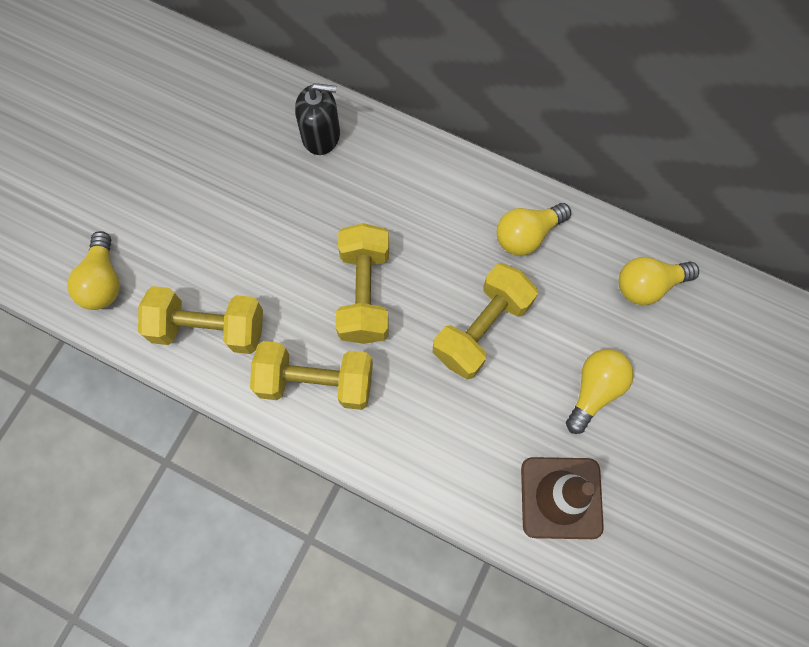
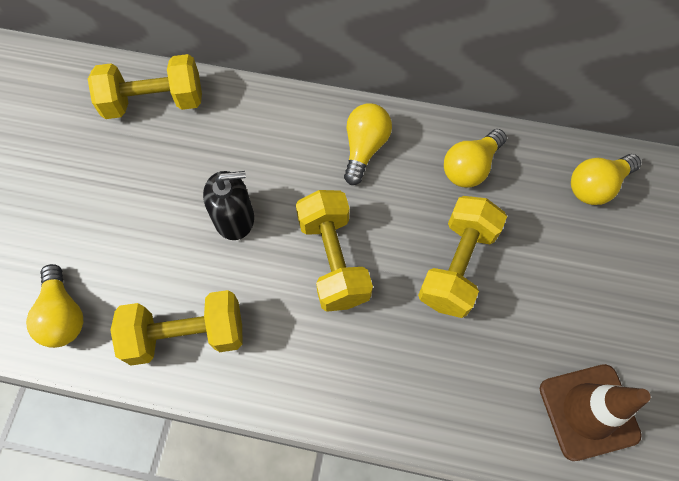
camera: 15 degrees left, 5 degrees down
yellow dumbbell [250,341,373,410] -> yellow dumbbell moved to [88,54,202,119]
black soap dispenser [295,83,340,155] -> black soap dispenser moved to [203,171,254,240]
yellow light bulb [566,349,634,434] -> yellow light bulb moved to [344,103,392,185]

